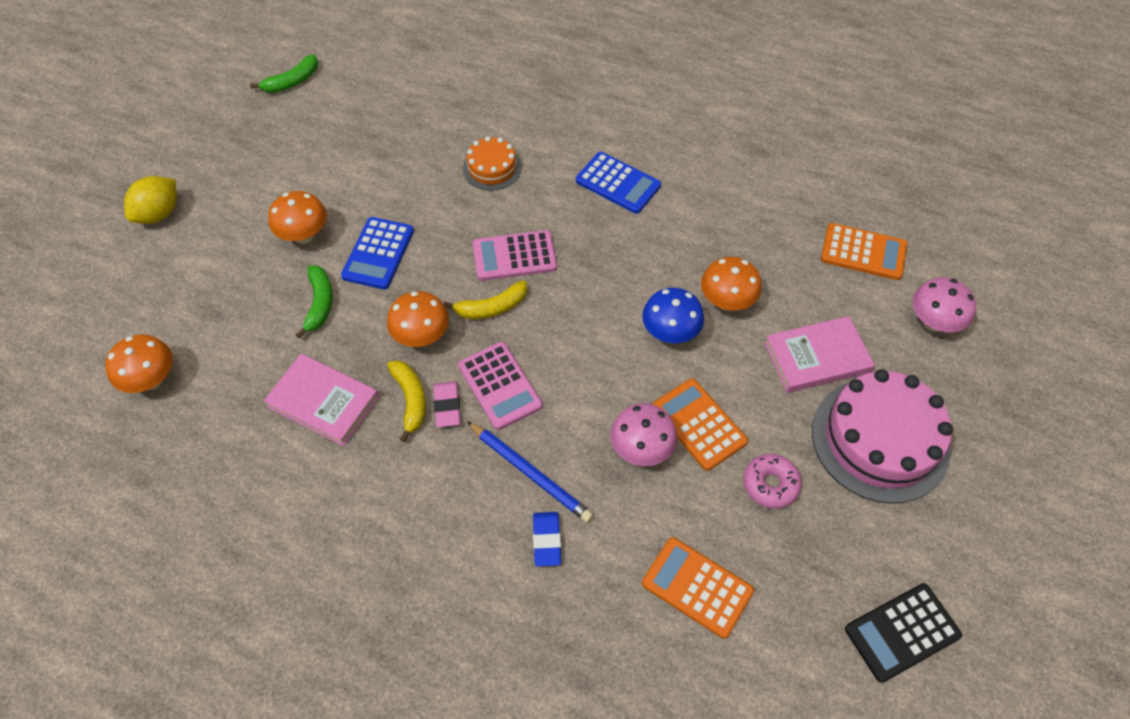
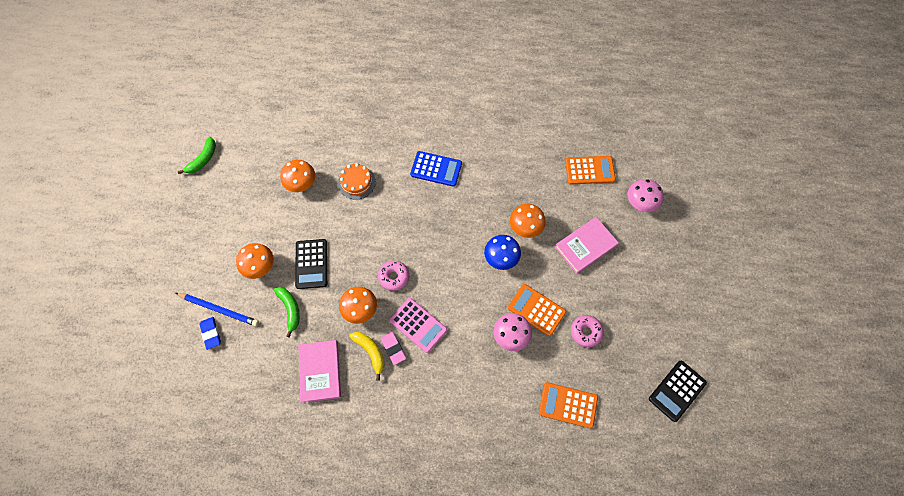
camera: 20 degrees left, 10 degrees up
orange mushroom [105,334,173,393] -> orange mushroom moved to [280,160,315,192]
yellow lemon [124,176,177,224] -> none
pink book [264,354,379,446] -> pink book turned 75 degrees clockwise [298,340,341,403]
blue calculator [341,217,414,289] -> black calculator [295,239,327,289]
yellow banana [443,280,527,319] -> pink donut [378,260,409,291]
blue pencil [467,421,593,523] -> blue pencil moved to [176,293,259,326]
pink calculator [473,230,557,281] -> none
blue eraser [533,512,561,566] -> blue eraser moved to [200,317,221,350]
pink cake [812,369,953,504] -> none

